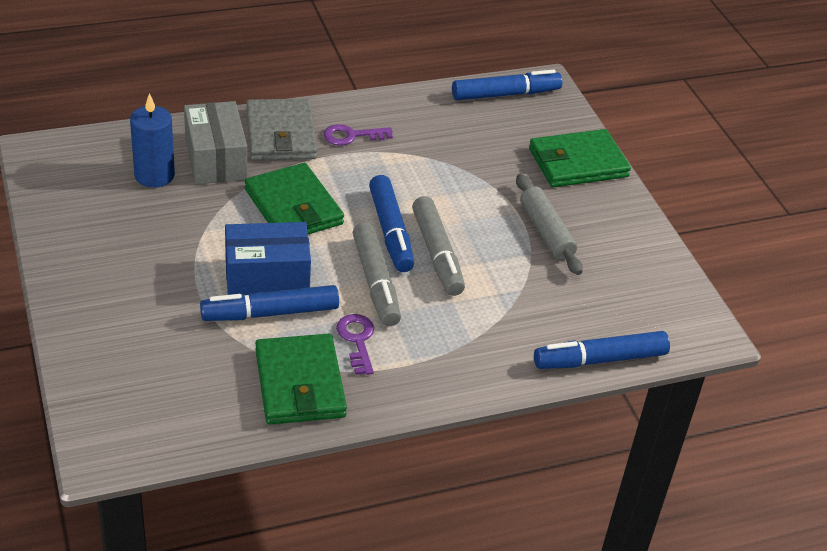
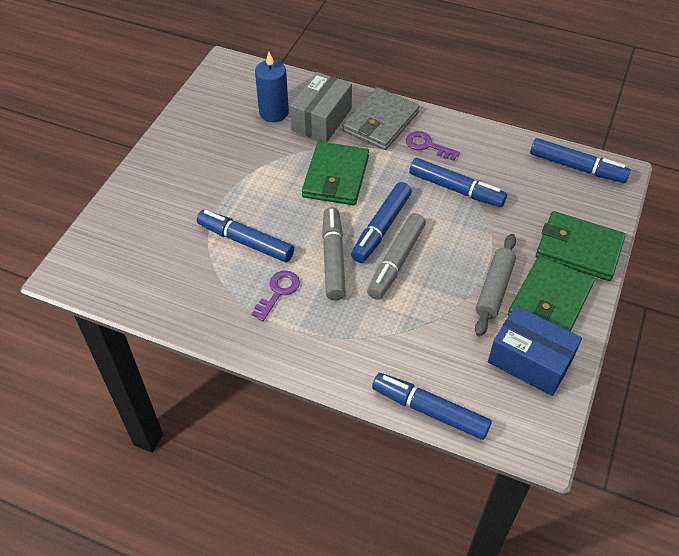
camera: 45 degrees right, 10 degrees up
blue box [225,222,311,295] -> blue box moved to [488,306,582,396]
green wallet [255,334,347,425] -> green wallet moved to [508,256,595,332]
grey marker [353,222,401,326] -> grey marker turned 150 degrees clockwise [322,207,346,300]
none -> blue marker [409,158,507,207]

